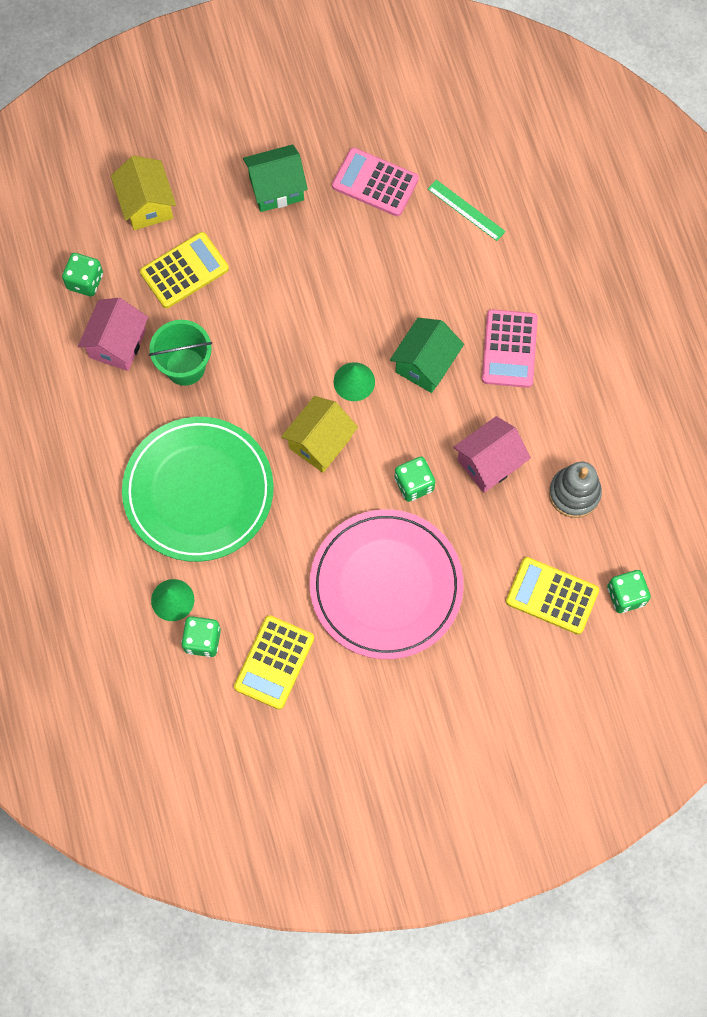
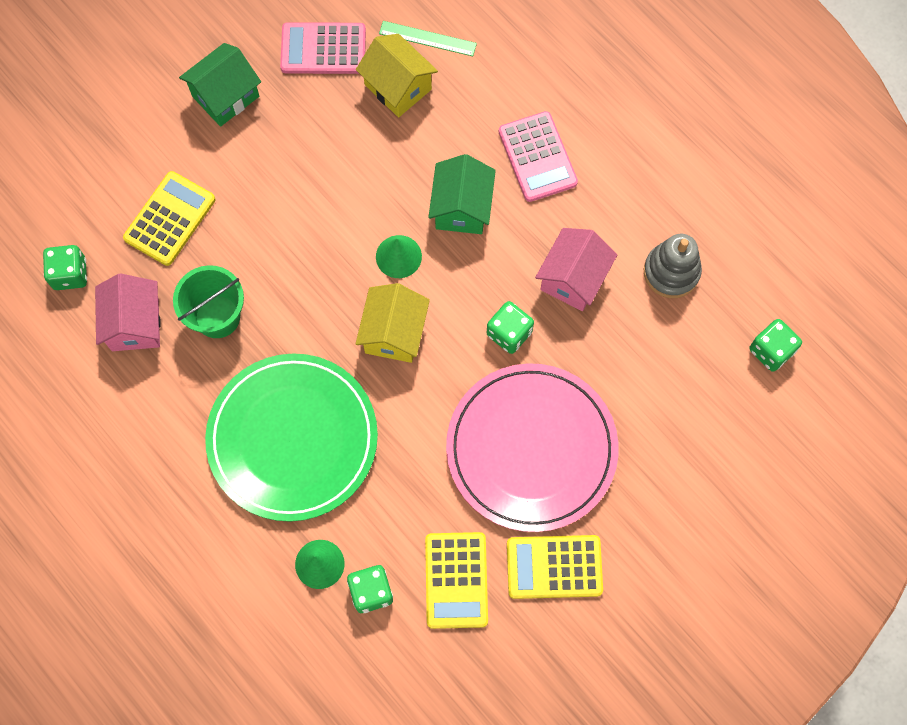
camera: 25 degrees left, 0 degrees up
yellow house [111,156,176,230] -> yellow house moved to [356,34,438,117]
yellow calculator [506,557,599,634] -> yellow calculator moved to [507,535,603,599]

